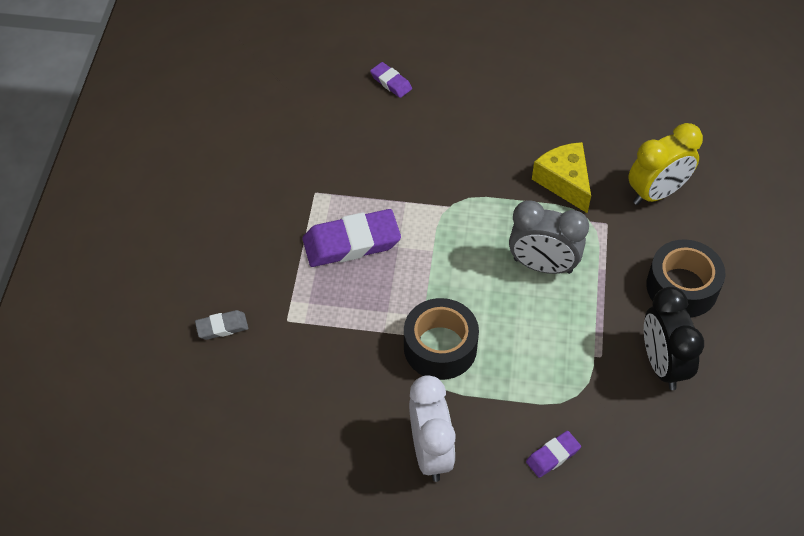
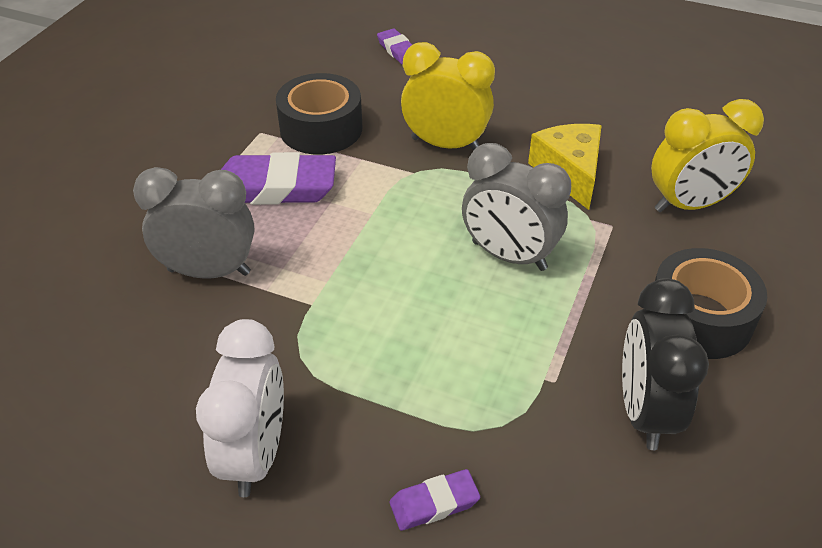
camera: 15 degrees right, 10 degrees down
grey eraser [195,310,248,340] -> none
black tape [404,298,479,380] -> black tape moved to [276,73,362,155]
none -> grey clock [133,167,254,279]
none -> yellow clock [401,42,495,151]

